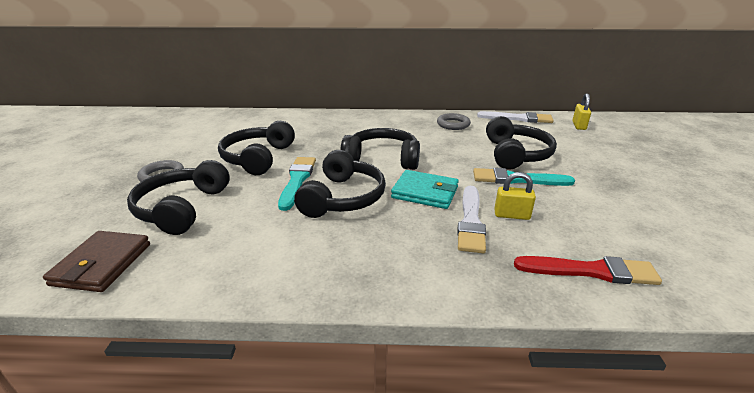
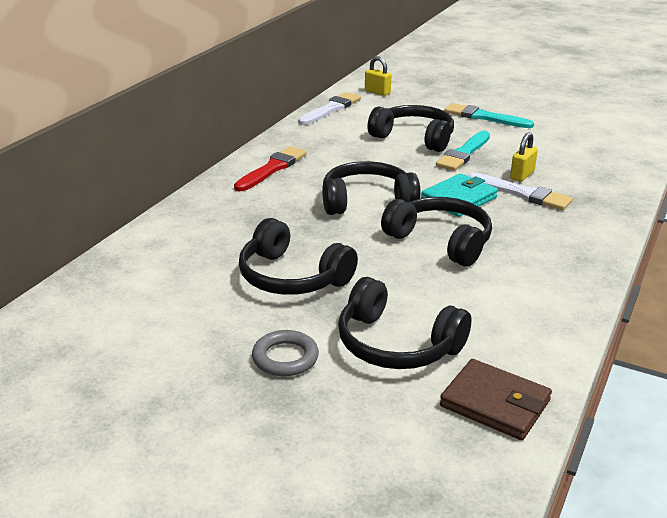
camera: 65 degrees left, 0 degrees up
turquoise brush [278,157,316,211] -> turquoise brush moved to [444,103,534,128]
black headphones [340,128,420,170] -> black headphones turned 45 degrees clockwise [322,161,421,215]
grey ring [437,113,471,130] -> none
red brush [514,256,662,285] -> red brush moved to [234,146,307,191]

